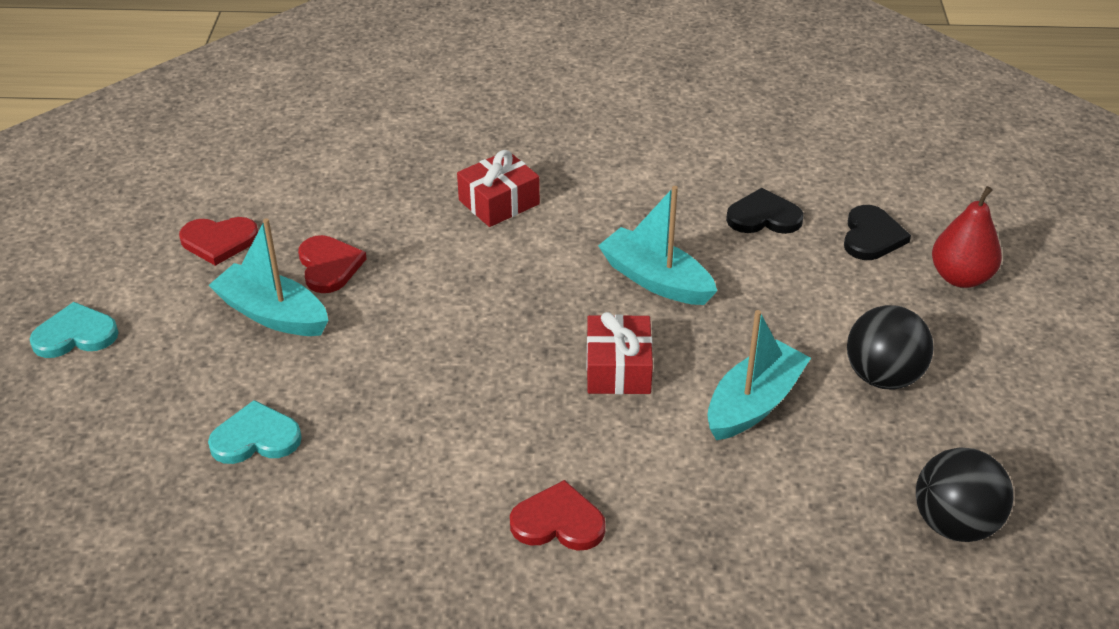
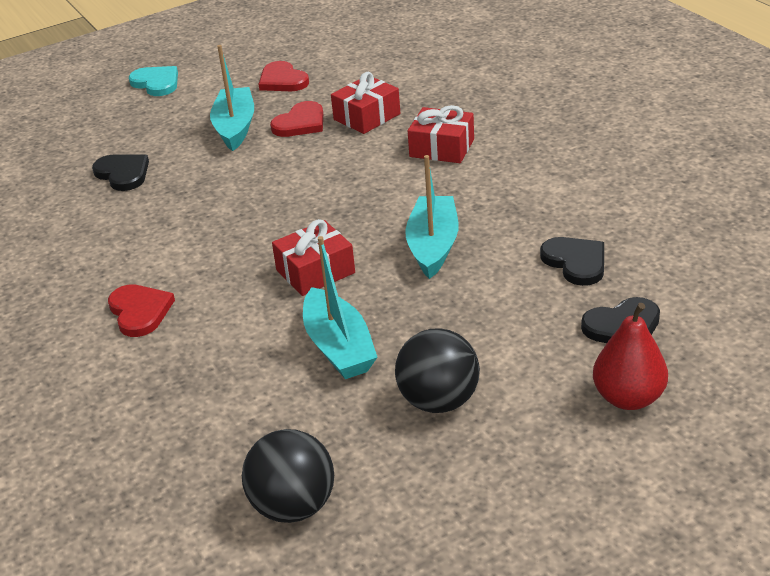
camera: 60 degrees right, 5 degrees down
turquoise heart [208,400,302,464] -> black heart [92,154,149,191]
turquoise boat [707,310,811,440] -> turquoise boat turned 60 degrees clockwise [303,236,378,379]
none -> red gift [331,72,400,134]

